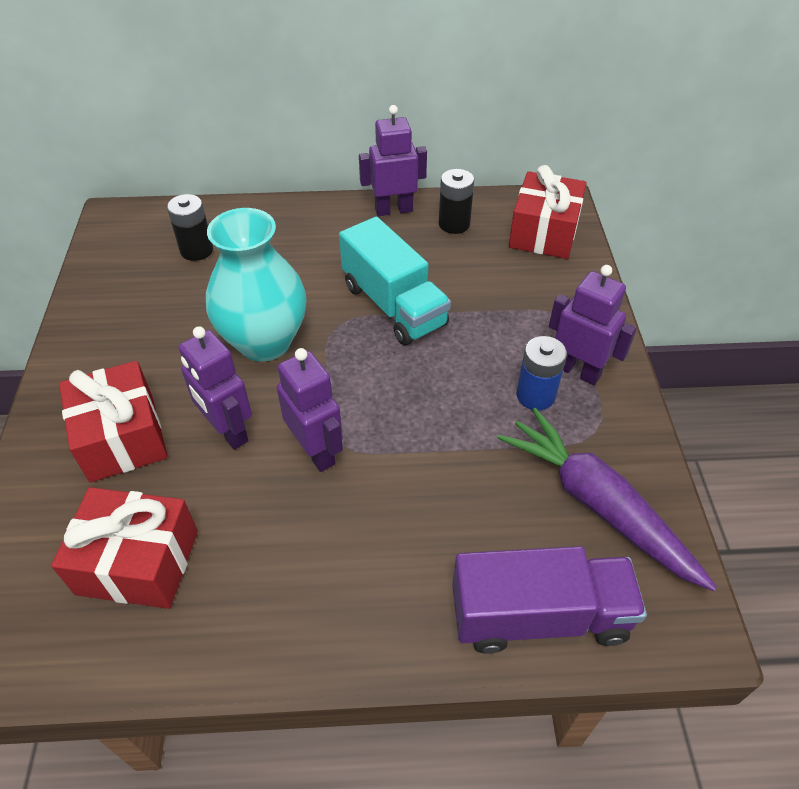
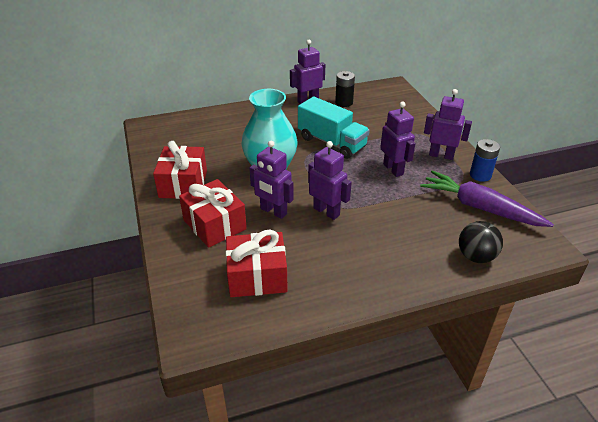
camera: 15 degrees left, 10 degrees down
black battery [167,194,213,261] -> none
purple truck [452,546,647,654] -> black ball [459,221,503,263]
red gift [509,165,587,259] -> red gift moved to [153,141,207,199]
blue battery [516,336,567,410] -> blue battery moved to [470,139,500,182]
none -> purple robot [380,102,416,177]

